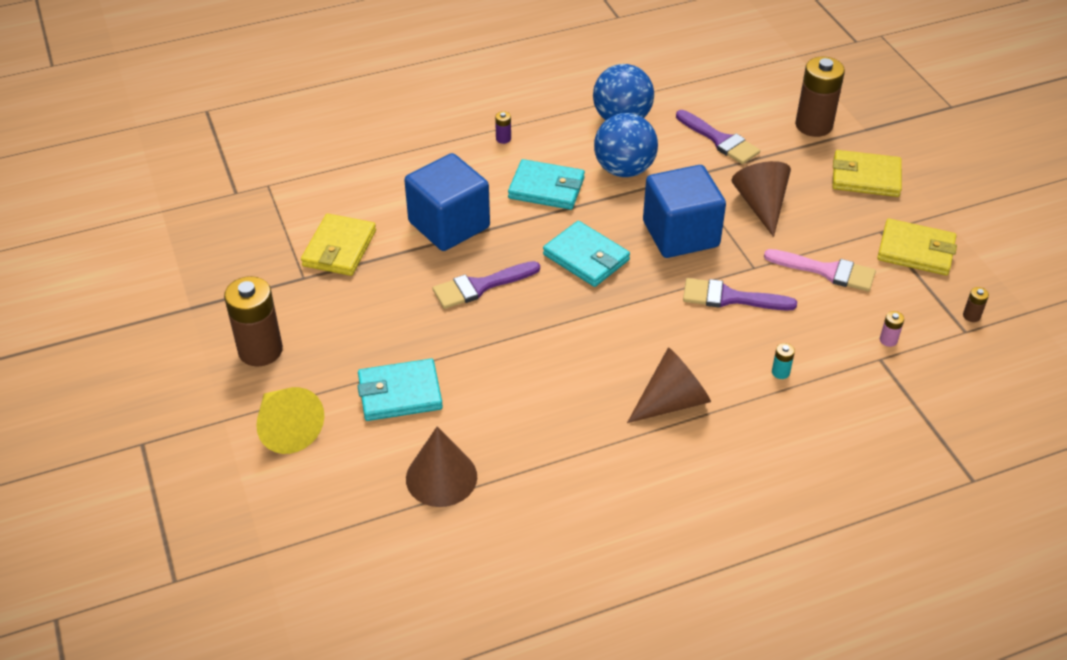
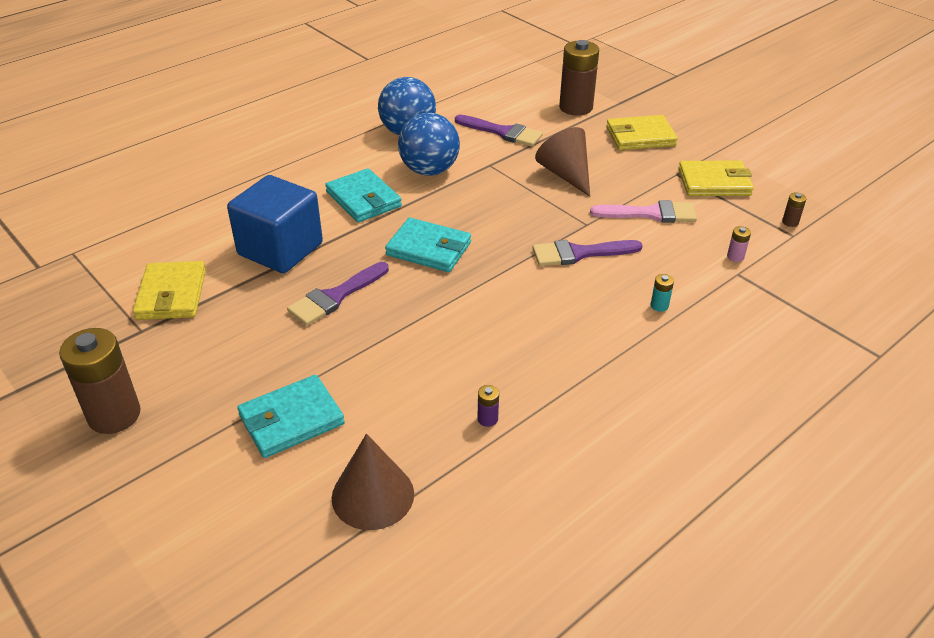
camera: 20 degrees left, 5 degrees down
yellow cone [256,387,324,454] -> none
purple battery [495,111,511,144] -> purple battery moved to [477,385,499,427]
turquoise wallet [508,159,585,210] -> turquoise wallet turned 60 degrees clockwise [325,168,402,222]
brown cone [627,348,711,423] -> none
blue cube [643,165,726,258] -> none

